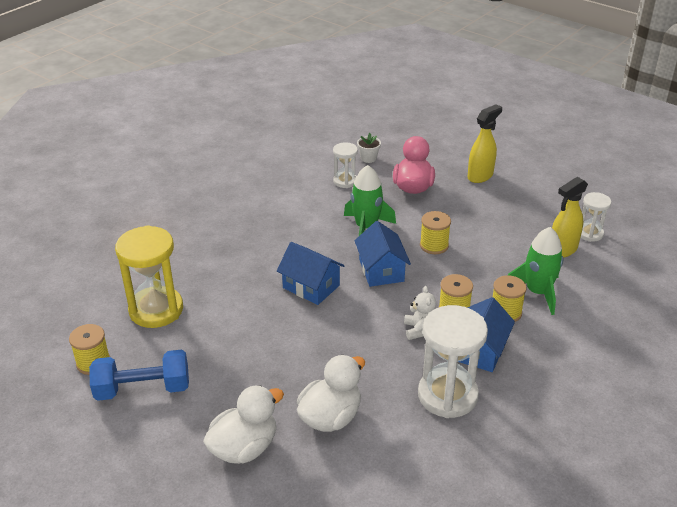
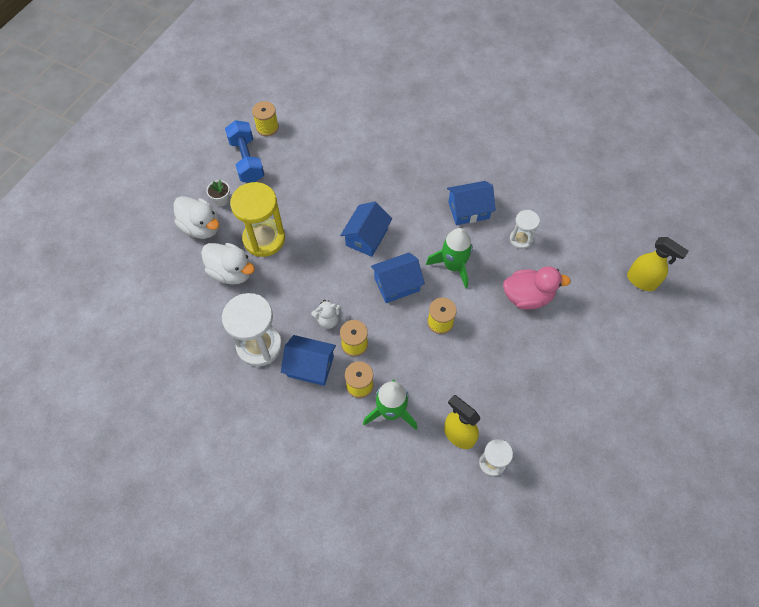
camera: 80 degrees right, 25 degrees up
yellow hourglass [115,225,183,328] -> yellow hourglass moved to [230,182,285,257]
white flower pot [357,133,381,163] -> white flower pot moved to [206,180,230,206]
yellow spray bottle [468,104,502,183] -> yellow spray bottle moved to [627,237,689,291]
none -> blue house [447,181,496,225]

